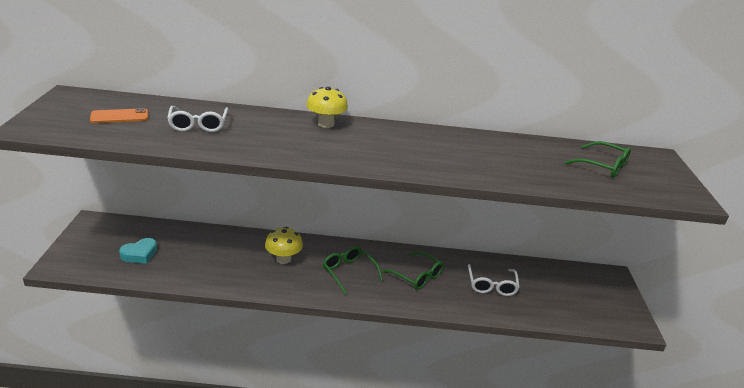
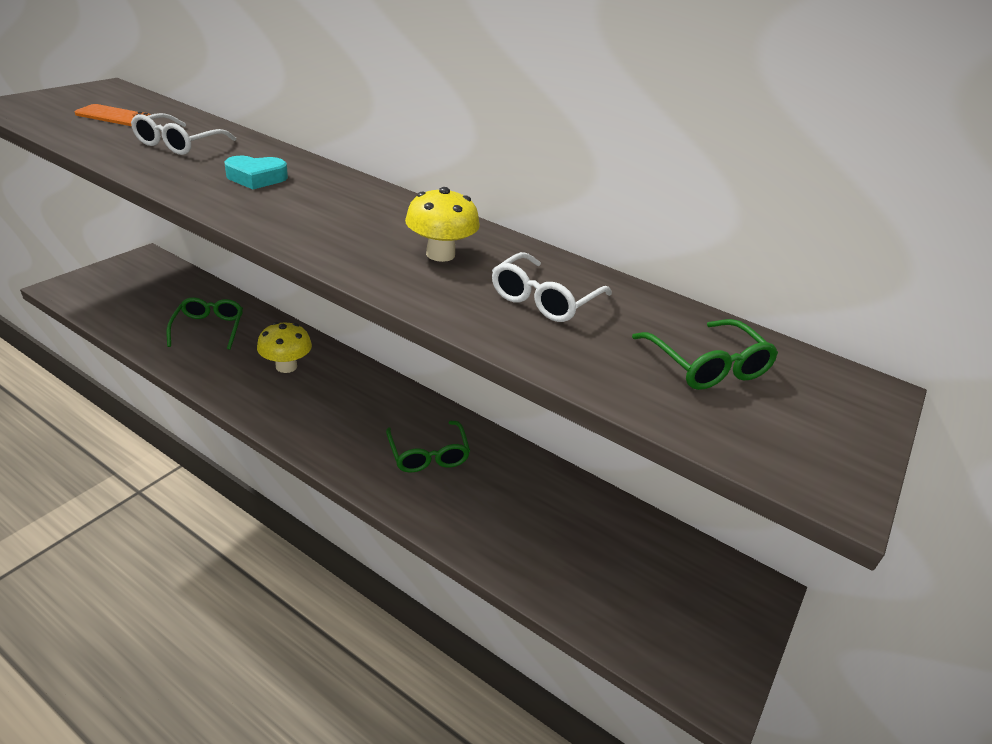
camera: 30 degrees right, 5 degrees up
turquoise heart [119,238,157,264] -> turquoise heart moved to [224,156,288,189]
yellow mushroom [306,86,348,128] -> yellow mushroom moved to [405,187,480,262]
green glasses [323,246,383,295] -> green glasses moved to [167,297,243,350]
white glasses [468,264,520,296] -> white glasses moved to [492,252,612,322]

